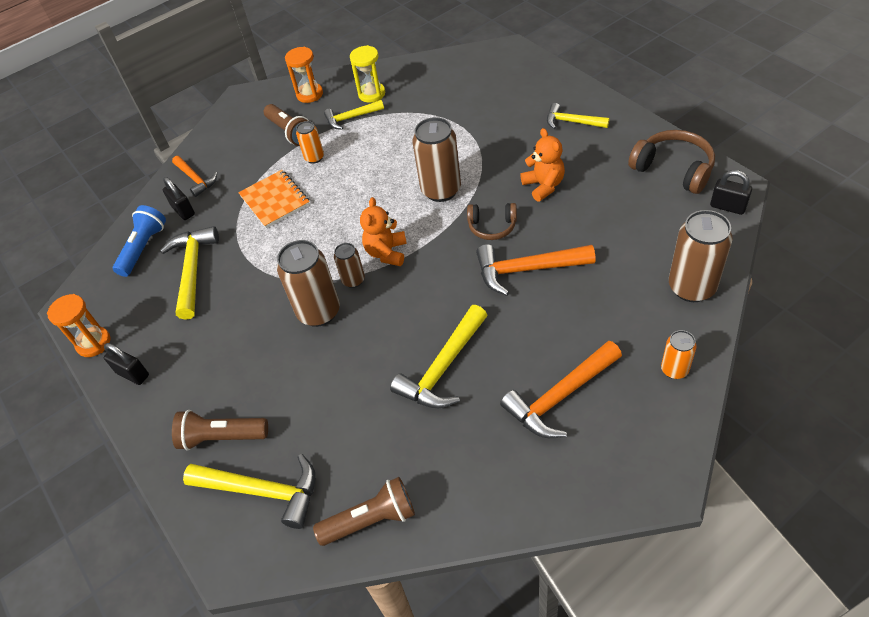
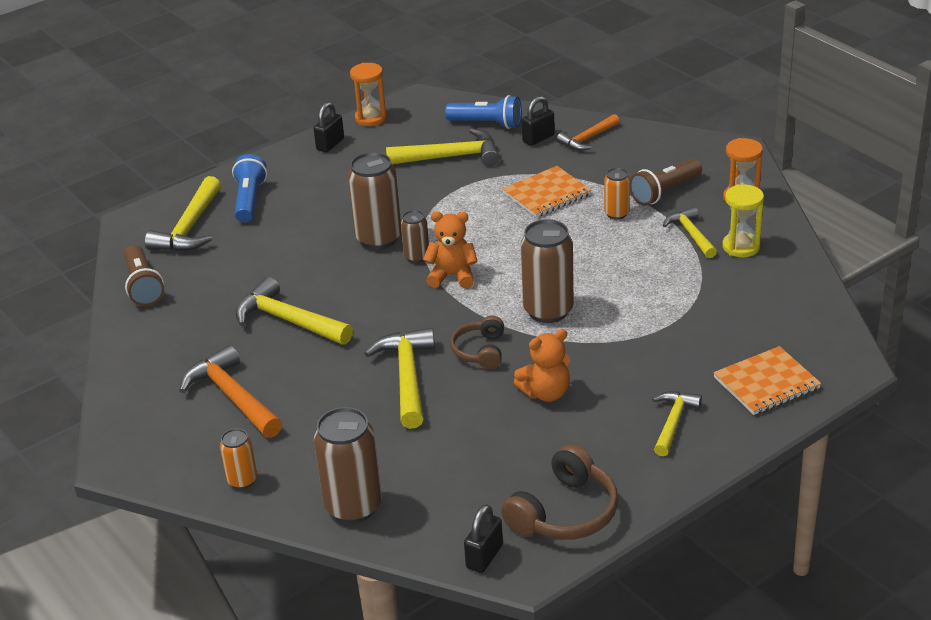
camera: 85 degrees right, 15 degrees down
brown flashlight [172,410,268,451] -> blue flashlight [232,154,267,223]
orange hammer [476,244,595,296] -> yellow hammer [364,328,435,429]
none -> orange notebook [713,346,821,415]

